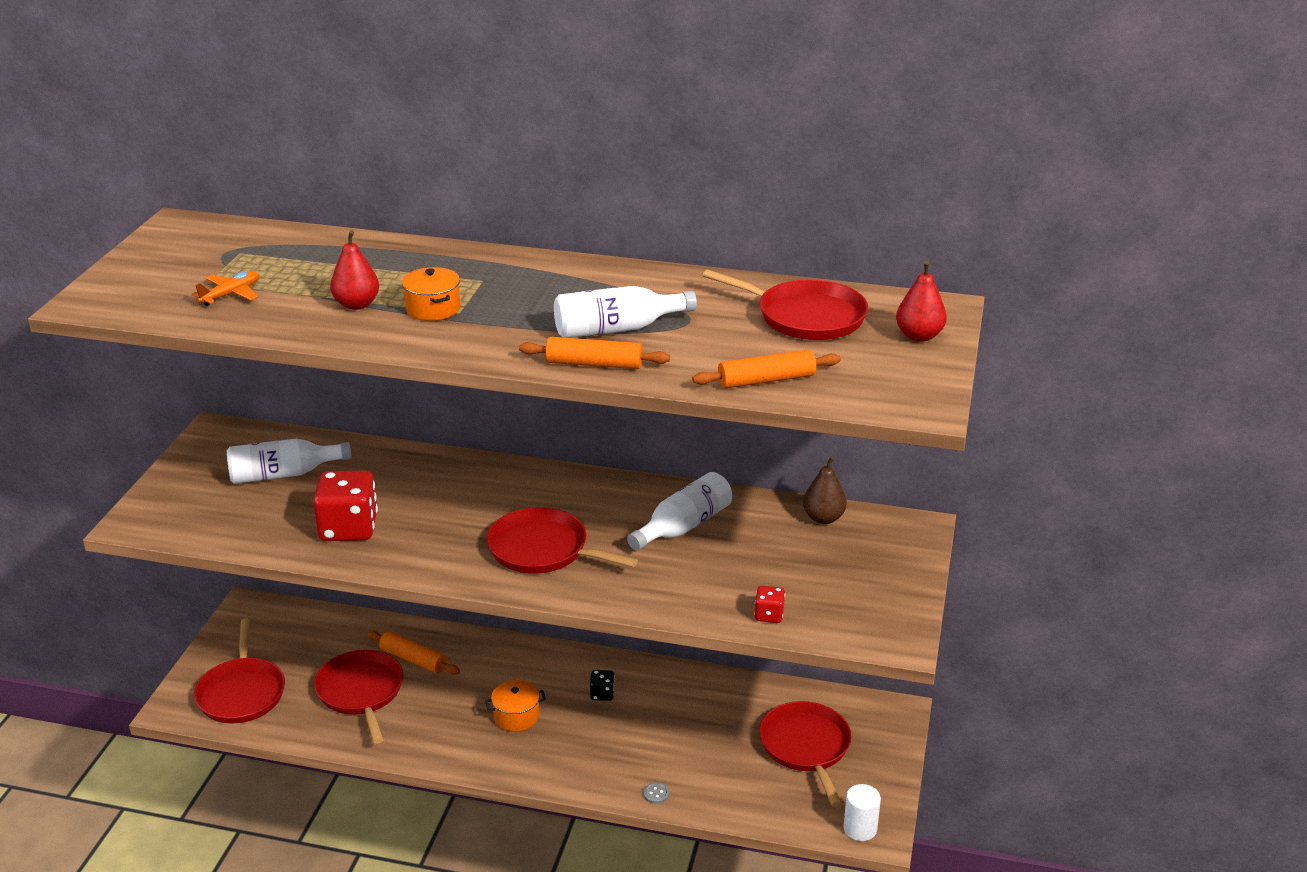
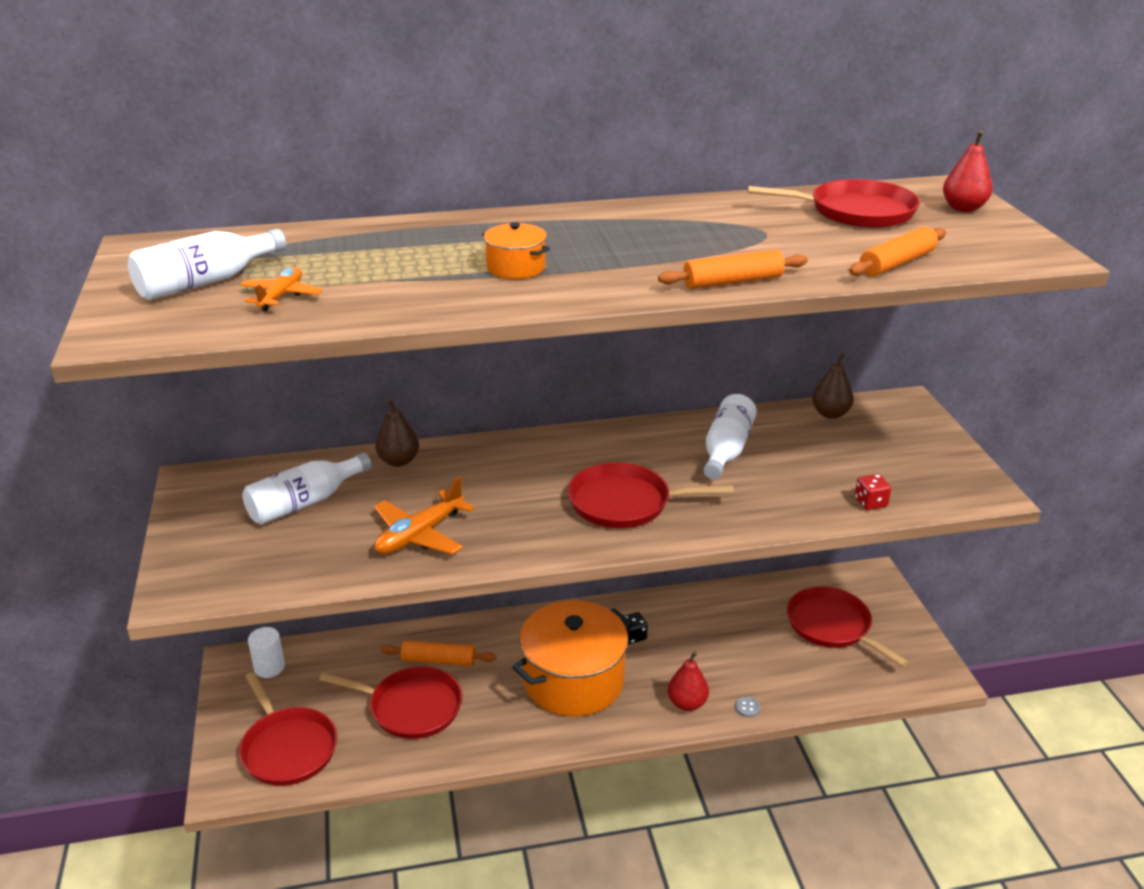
camera: 25 degrees left, 0 degrees up
red dice [313,470,378,541] -> orange plane [374,477,475,555]
red pan [314,650,403,744] -> red pan turned 150 degrees clockwise [319,666,463,739]
red pear [330,230,379,310] -> red pear moved to [668,651,709,711]
orange pot [485,680,546,731] -> orange pot [512,601,633,716], size x2.24
white bottle [554,286,697,338] -> white bottle moved to [128,229,286,300]
white cylinder [843,784,881,841] -> white cylinder moved to [248,627,285,678]
none -> brown pear [375,399,419,467]

